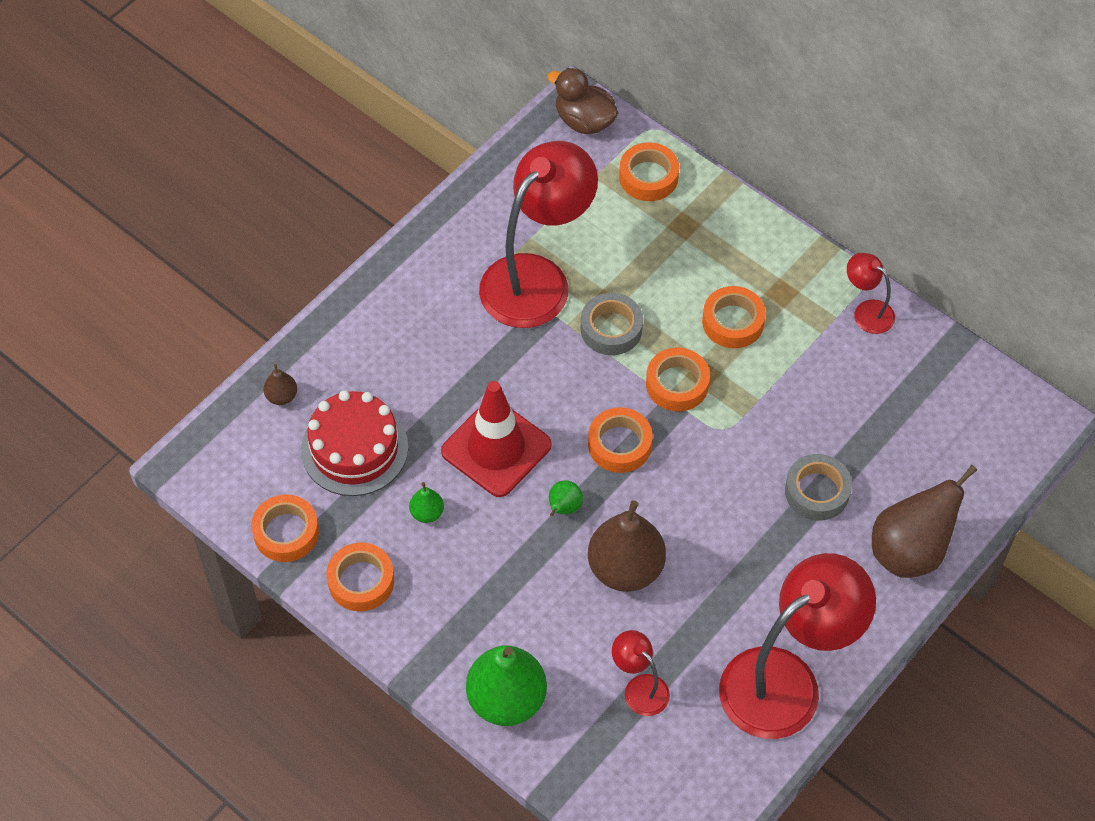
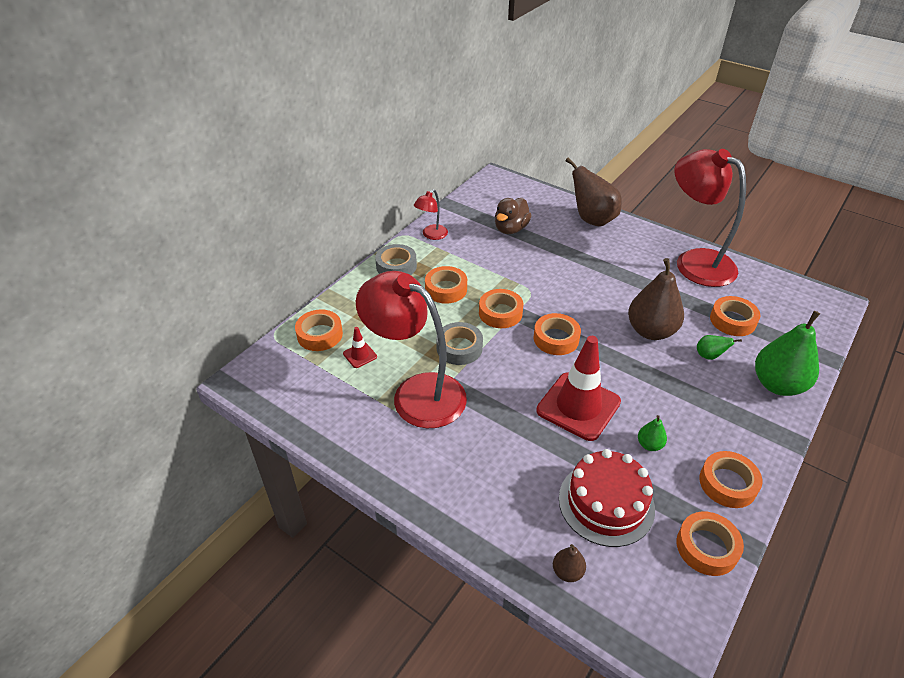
camera: 95 degrees left, 15 degrees down
brown duck [547,68,618,134] -> brown duck moved to [495,198,531,234]
green pear [549,480,583,516] -> green pear moved to [697,335,742,360]
red lamp [612,630,670,716] -> orange tape [710,296,760,336]
grey tape [785,454,852,521] -> grey tape moved to [375,244,417,275]
none -> red traffic cone [343,327,377,368]

